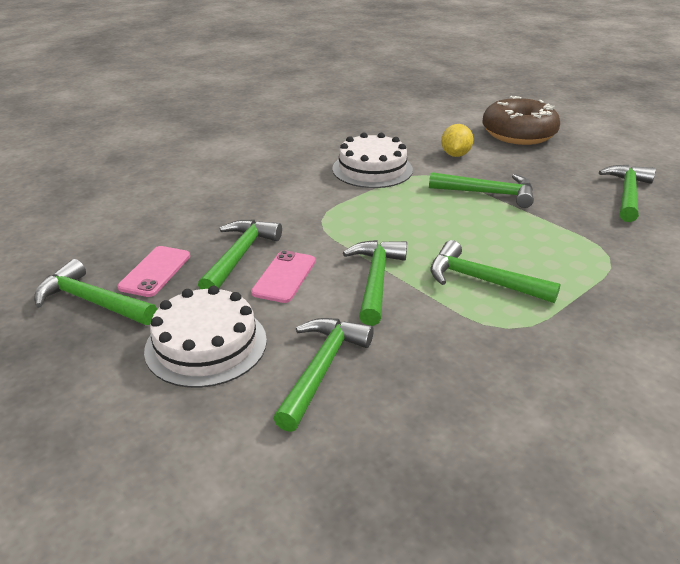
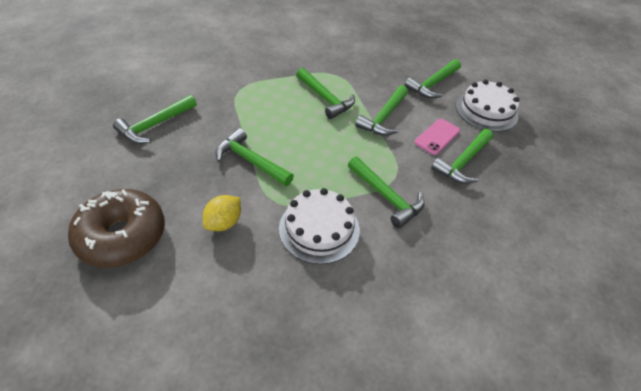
camera: 160 degrees left, 15 degrees up
green hammer [34,259,157,325] -> green hammer moved to [348,157,425,228]
pink phone [117,246,190,297] -> none

